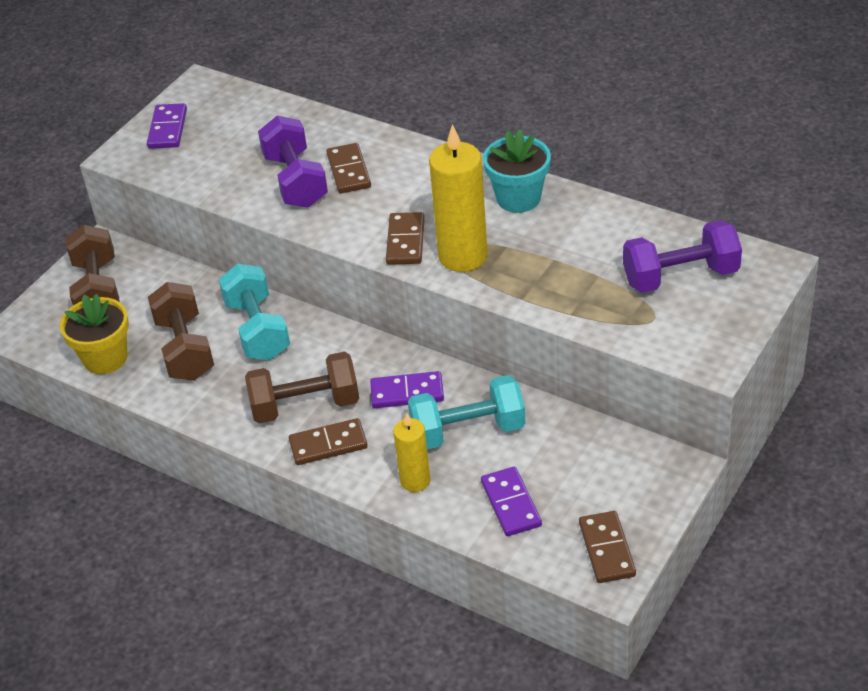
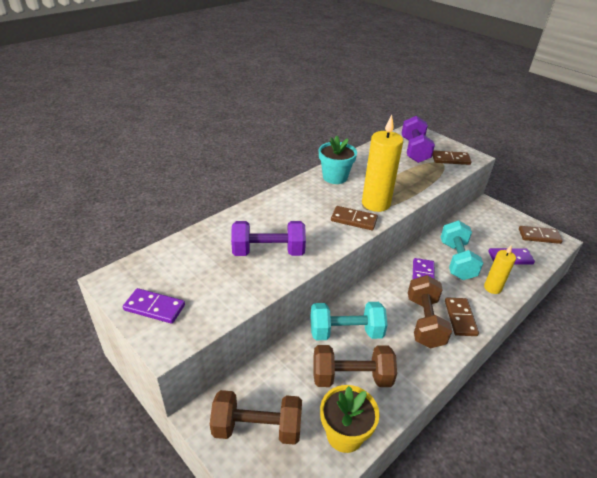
camera: 80 degrees left, 5 degrees down
brown domino [327,143,371,194] -> brown domino moved to [432,151,472,165]

